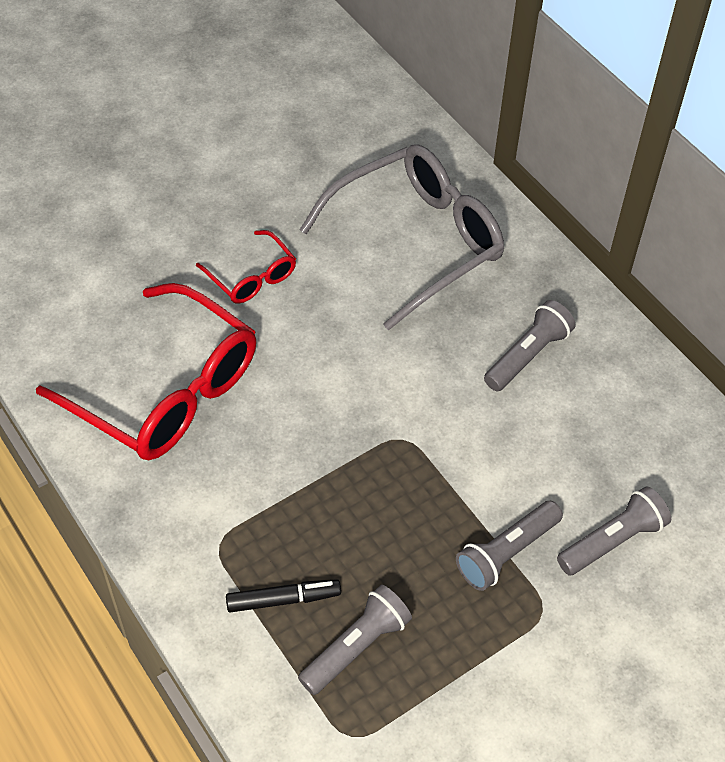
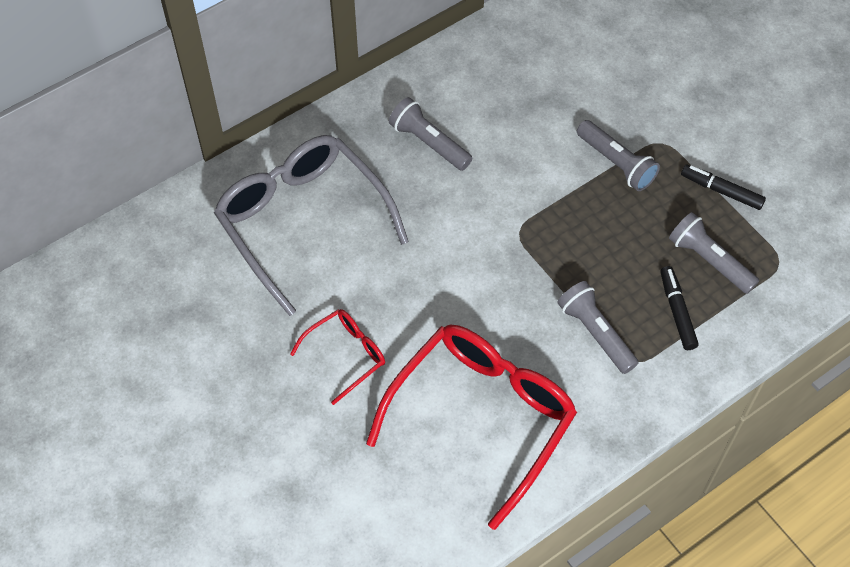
camera: 90 degrees left, 5 degrees up
grey flashlight [557,486,671,575] -> grey flashlight moved to [558,281,639,374]
none -> black marker [681,164,766,210]

